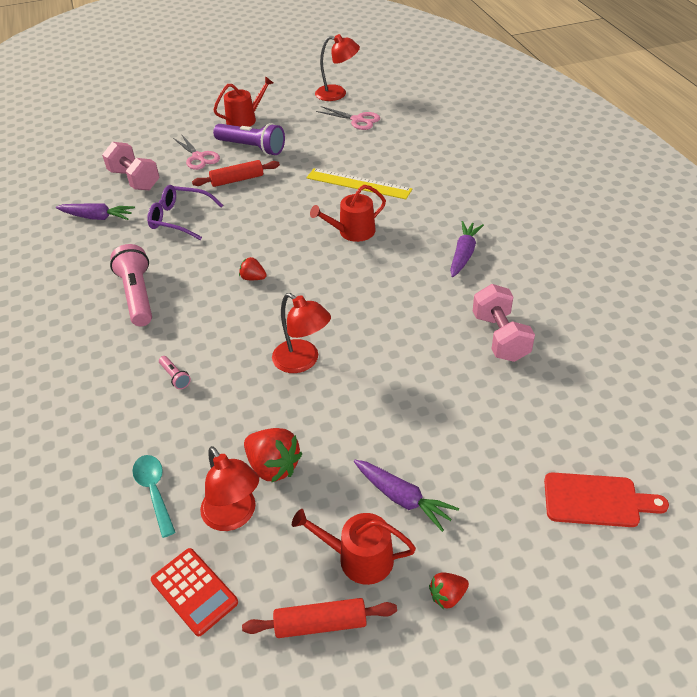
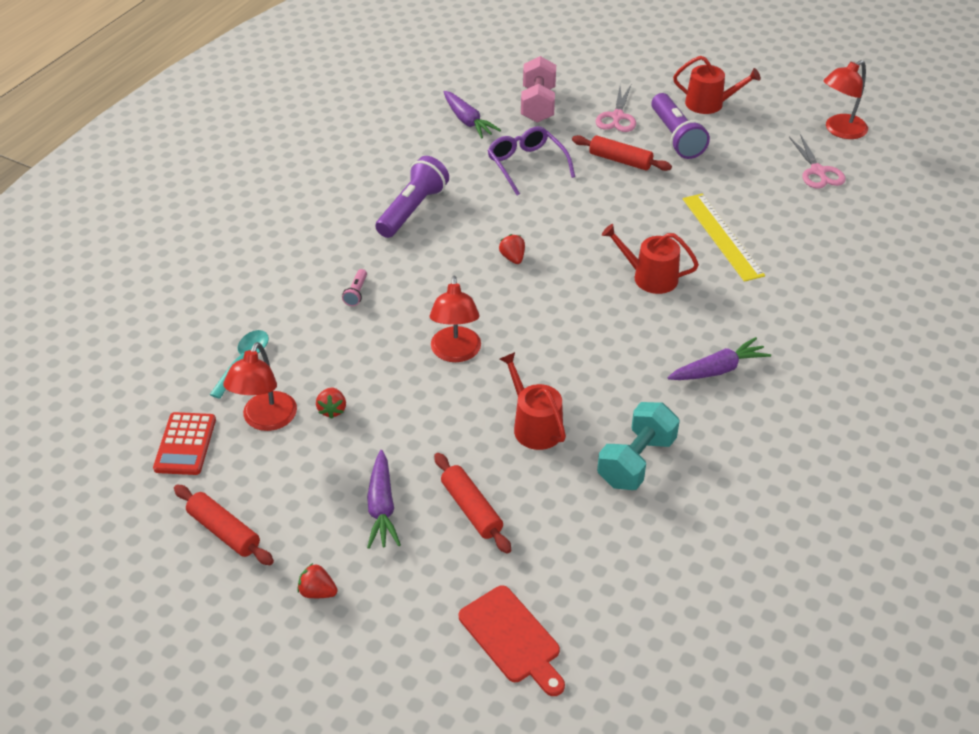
camera: 45 degrees right, 0 degrees up
pink flashlight [110,244,152,326] -> purple flashlight [375,156,449,238]
red strawberry [244,428,303,483] -> red strawberry [316,388,346,419], size x0.56
red watering can [292,509,416,585] -> red watering can moved to [500,352,566,450]
red lamp [315,34,360,101] -> red lamp turned 90 degrees clockwise [824,60,868,139]
pink dumbbell [473,284,535,362] -> turquoise dumbbell [597,402,680,490]
none -> red rolling pin [434,453,511,554]

